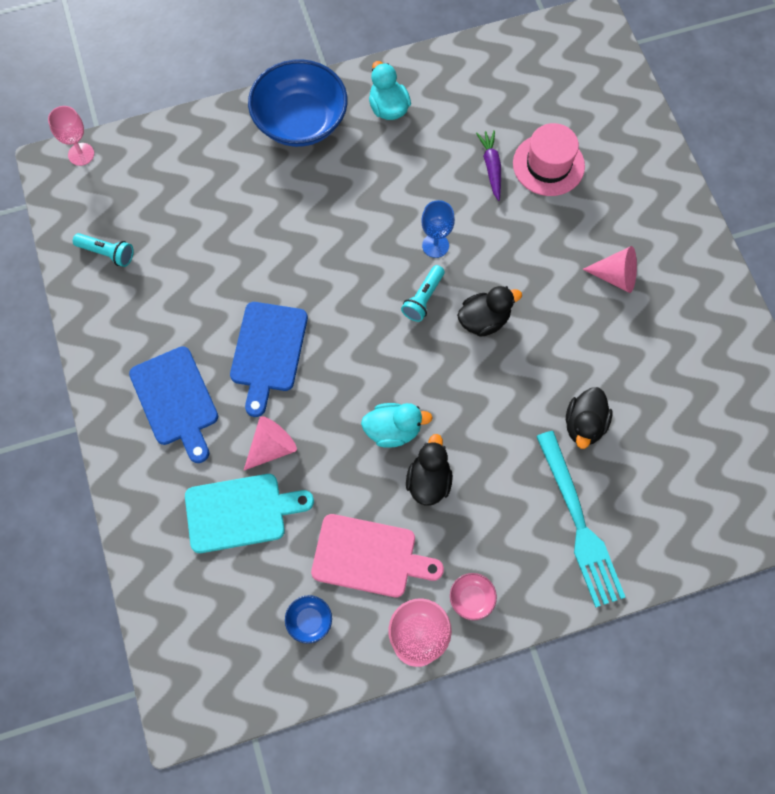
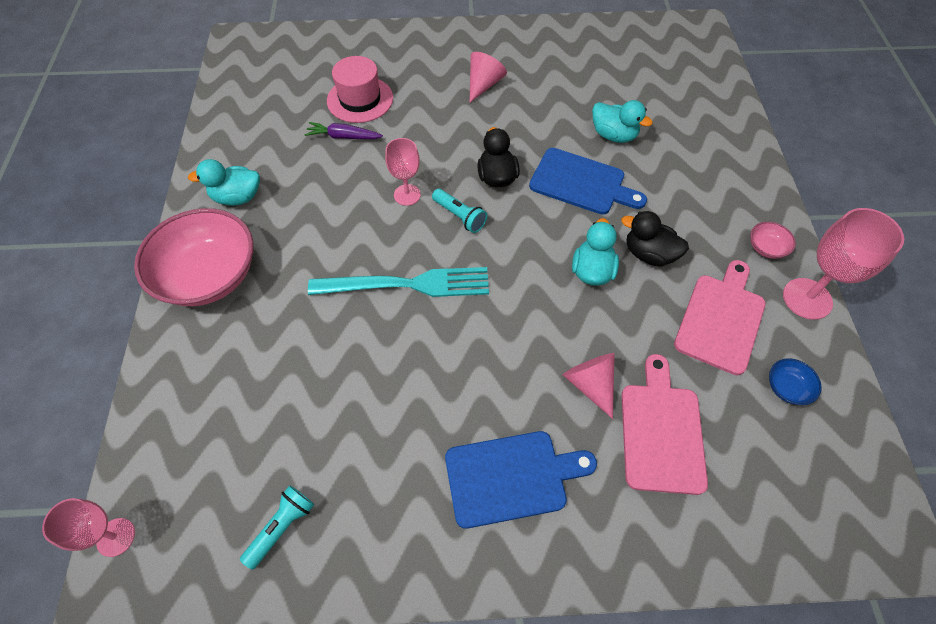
camera: 75 degrees left, 10 degrees down
turquoise cutting board [185,474,314,553] -> pink cutting board [621,354,708,495]
blue cutting board [230,302,308,417] -> blue cutting board moved to [529,148,647,215]
blue bowl [248,59,348,147] -> pink bowl [134,208,254,306]
blue goblet [421,200,455,258] -> pink goblet [385,138,421,206]
turquoise fork [536,431,626,608] -> turquoise fork moved to [308,267,489,297]
black duck [566,387,612,449] -> turquoise duck [592,100,653,143]

